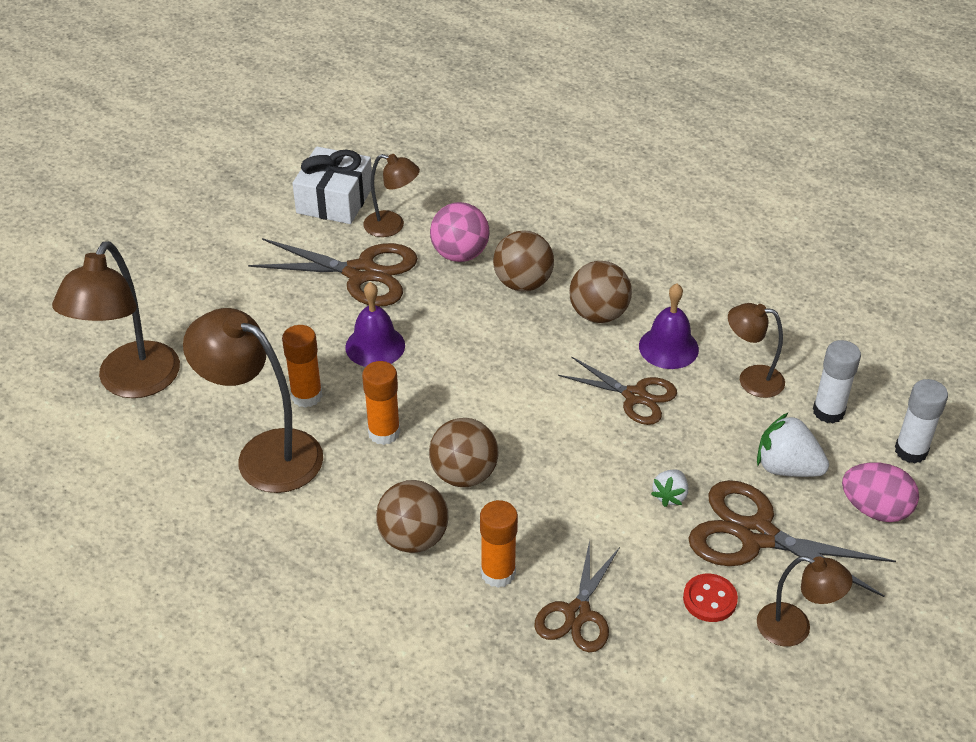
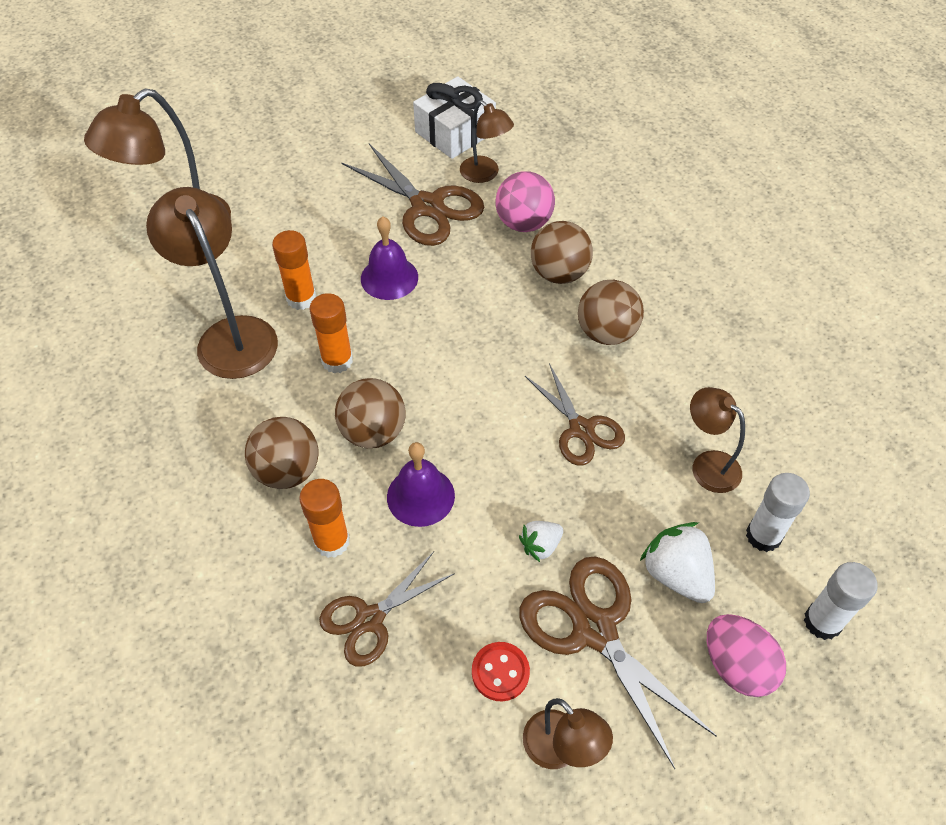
camera: 30 degrees right, 10 degrees up
purple bell [639,284,699,369] -> purple bell moved to [387,442,455,527]

